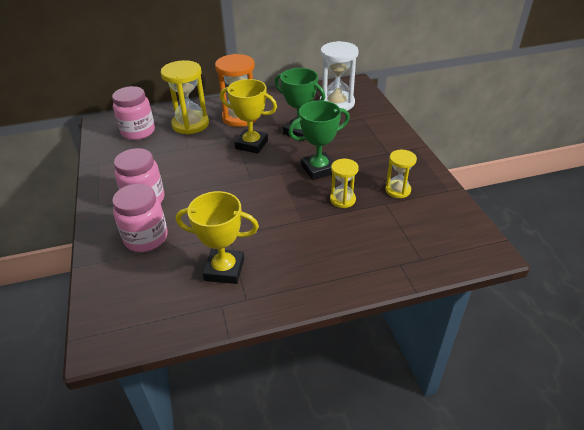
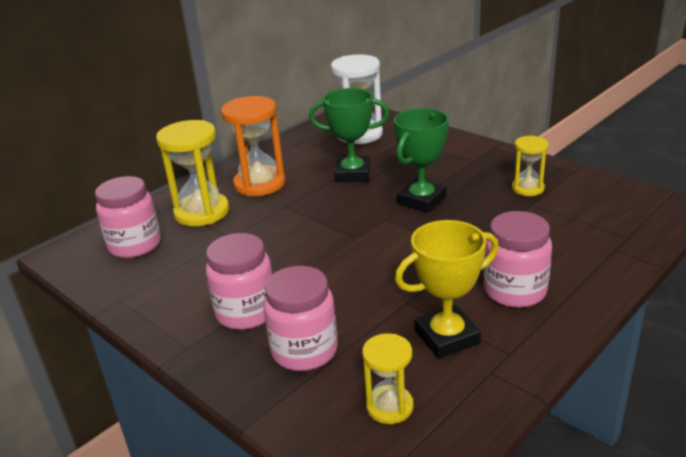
camera: 30 degrees left, 10 degrees down
yellow trophy [220,79,277,154] -> none
yellow hourglass [330,159,359,208] -> yellow hourglass moved to [362,333,413,424]
none -> pink jar [484,211,552,308]

